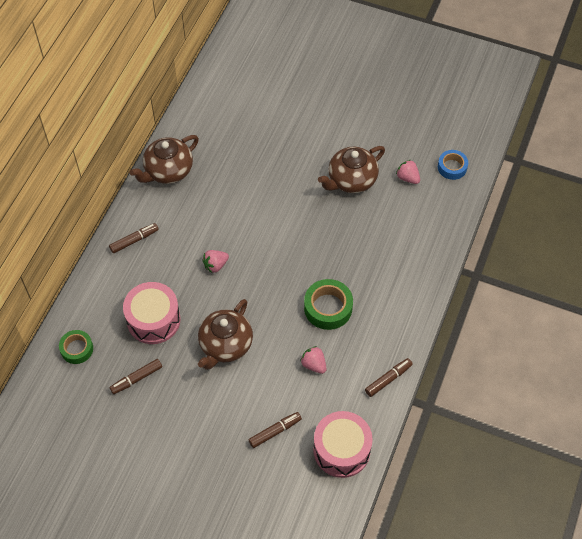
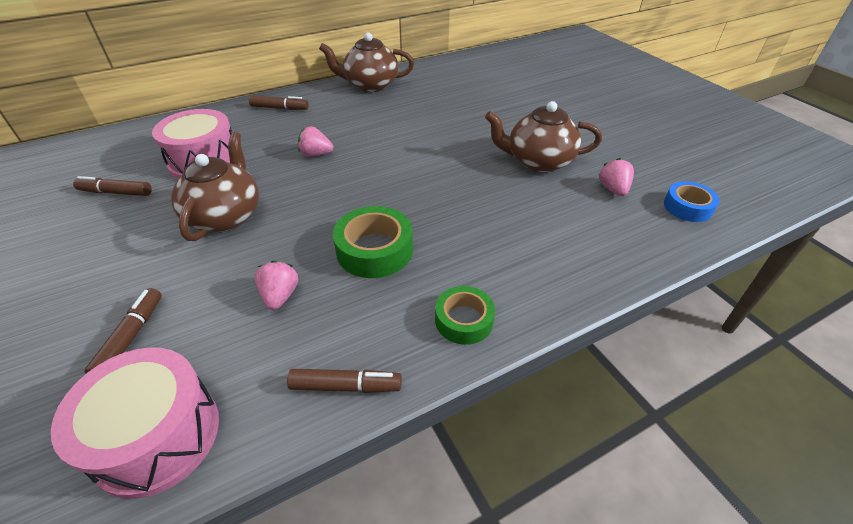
camera: 40 degrees right, 15 degrees down
green tape [59,330,93,364] -> green tape moved to [435,286,495,345]
brown teapot [198,299,253,370] -> brown teapot turned 120 degrees clockwise [171,132,259,241]
brown marker [249,412,302,448] -> brown marker turned 90 degrees counterclockwise [84,288,162,373]

